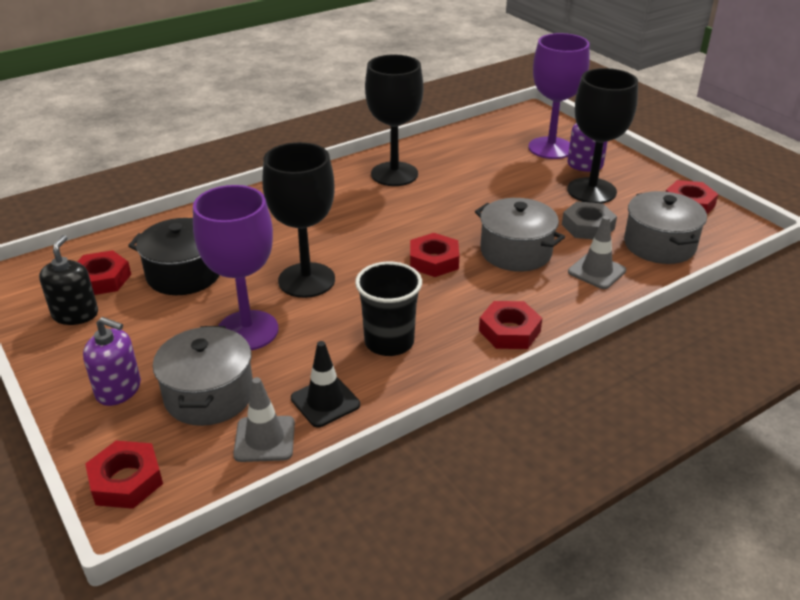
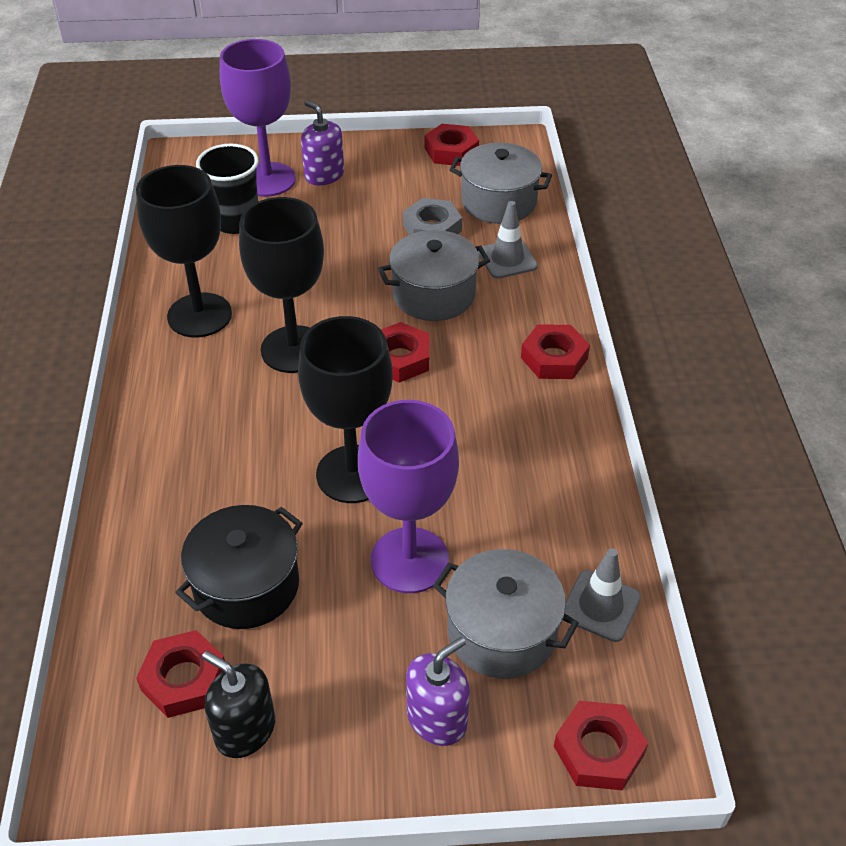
camera: 60 degrees left, 10 degrees up
black traffic cone [291,341,360,427] -> none
black cup [355,262,422,356] -> black cup moved to [196,143,259,234]
black goblet [567,68,638,203] -> black goblet moved to [239,197,324,373]

